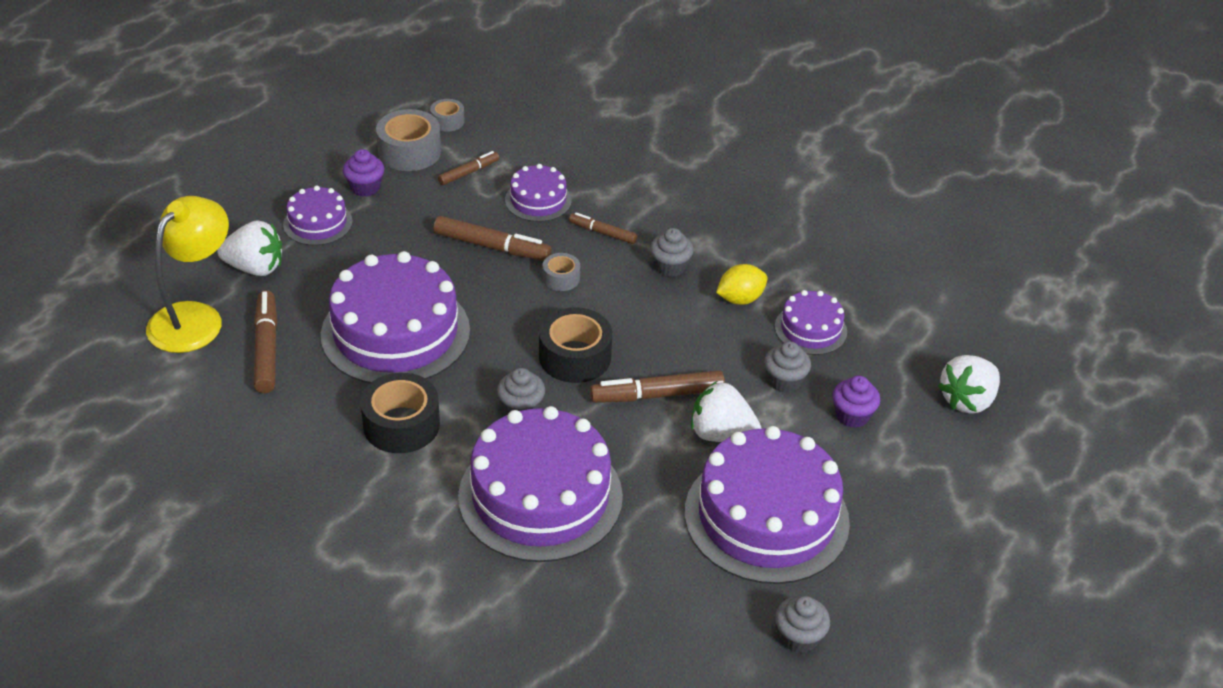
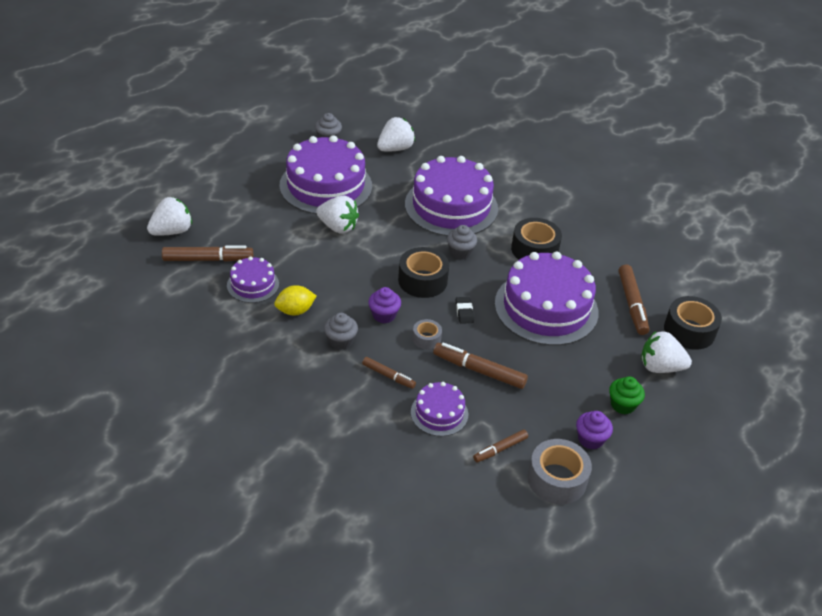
camera: 175 degrees left, 0 degrees up
yellow lamp [146,196,229,353] -> black tape [664,296,722,350]
purple cake [283,186,353,246] -> green cupcake [609,376,645,414]
grey tape [430,99,465,132] -> none
brown marker [590,370,725,403] -> brown marker moved to [162,245,253,262]
grey cupcake [764,341,811,393] -> none
purple cupcake [832,376,880,428] -> purple cupcake moved to [368,287,401,323]
none -> white strawberry [377,117,415,152]
none -> black eraser [456,297,474,324]

